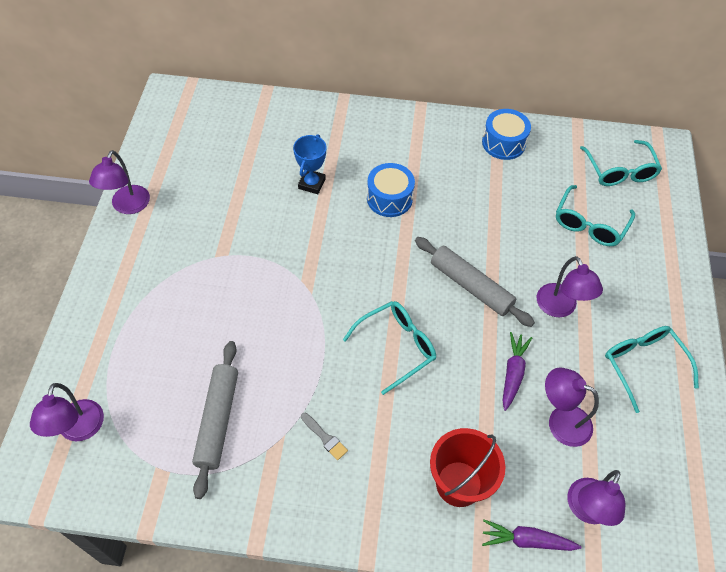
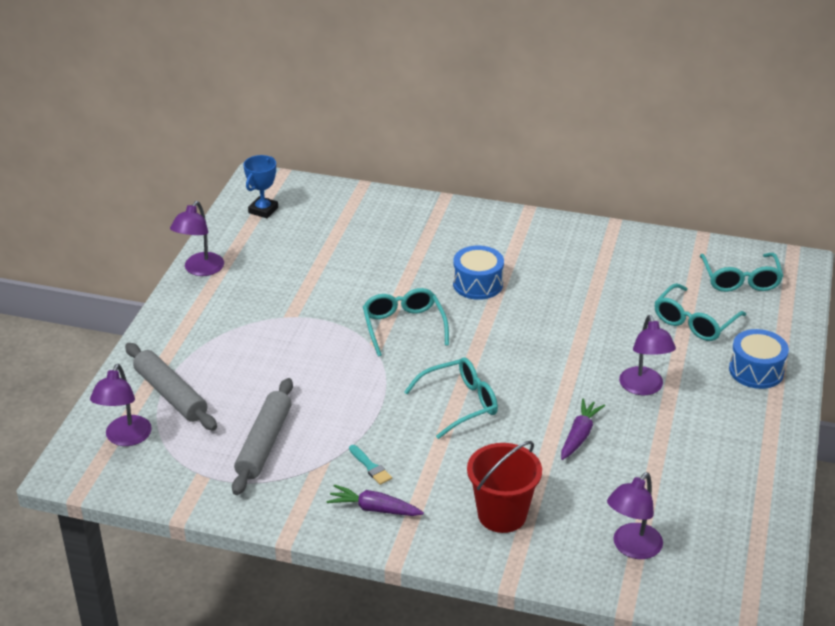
camera: 10 degrees right, 20 degrees down
blue trophy [293,134,326,194] -> blue trophy moved to [243,155,278,218]
grey brush [301,413,348,460] -> turquoise brush [349,445,392,485]
grey rolling pin [415,237,535,327] -> grey rolling pin moved to [125,343,217,431]
blue drum [482,109,531,160] -> blue drum moved to [729,329,789,389]
purple carrot [482,519,582,551] -> purple carrot moved to [327,485,424,516]
purple lamp [545,368,599,447] -> none
turquoise glasses [605,326,699,413] -> turquoise glasses moved to [363,288,449,357]

